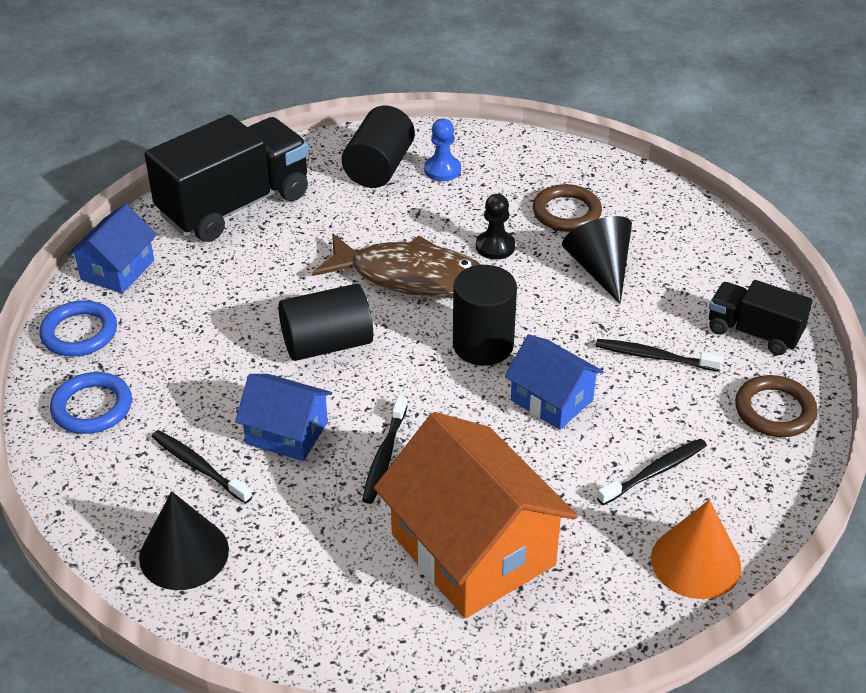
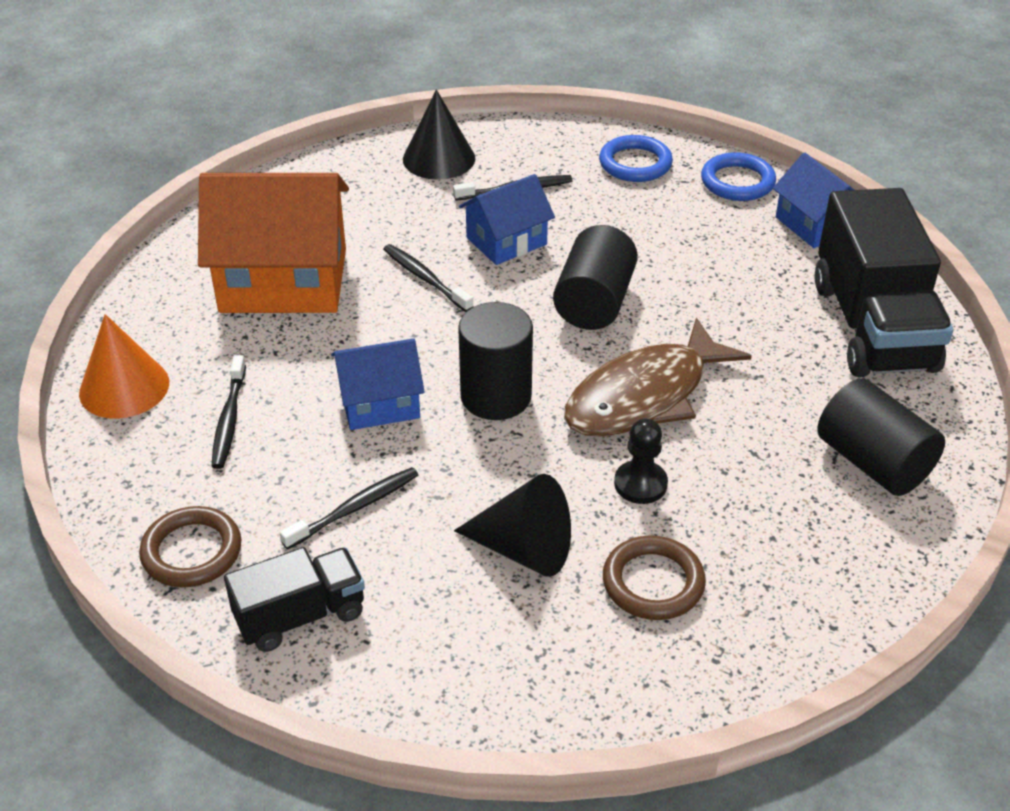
camera: 125 degrees right, 0 degrees up
blue pawn [424,119,461,181] -> none

